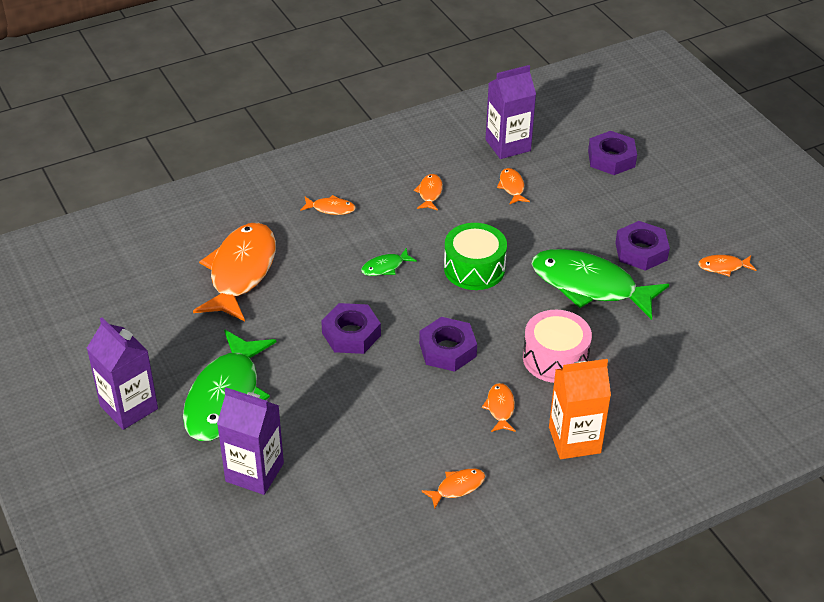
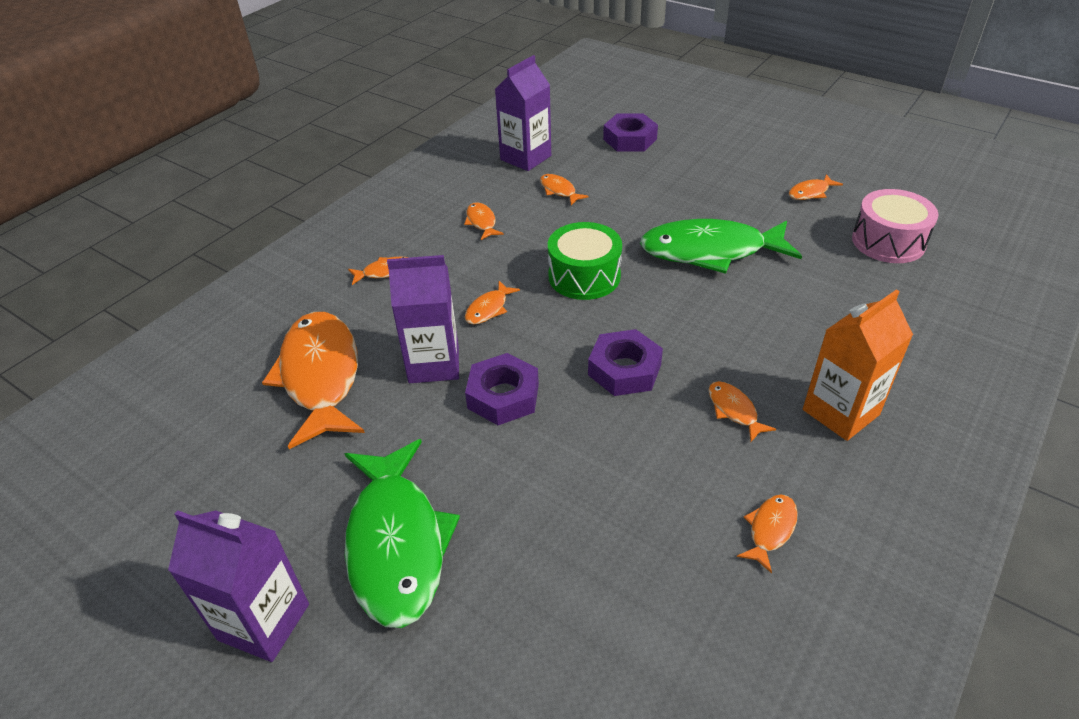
camera: 25 degrees left, 0 degrees up
purple carton [217,388,284,495] -> purple carton moved to [387,255,459,383]
green fish [361,248,417,276] -> orange fish [465,281,520,324]
pink drum [523,310,592,383] -> pink drum moved to [852,189,938,263]
purple nut [615,221,670,271] -> none

